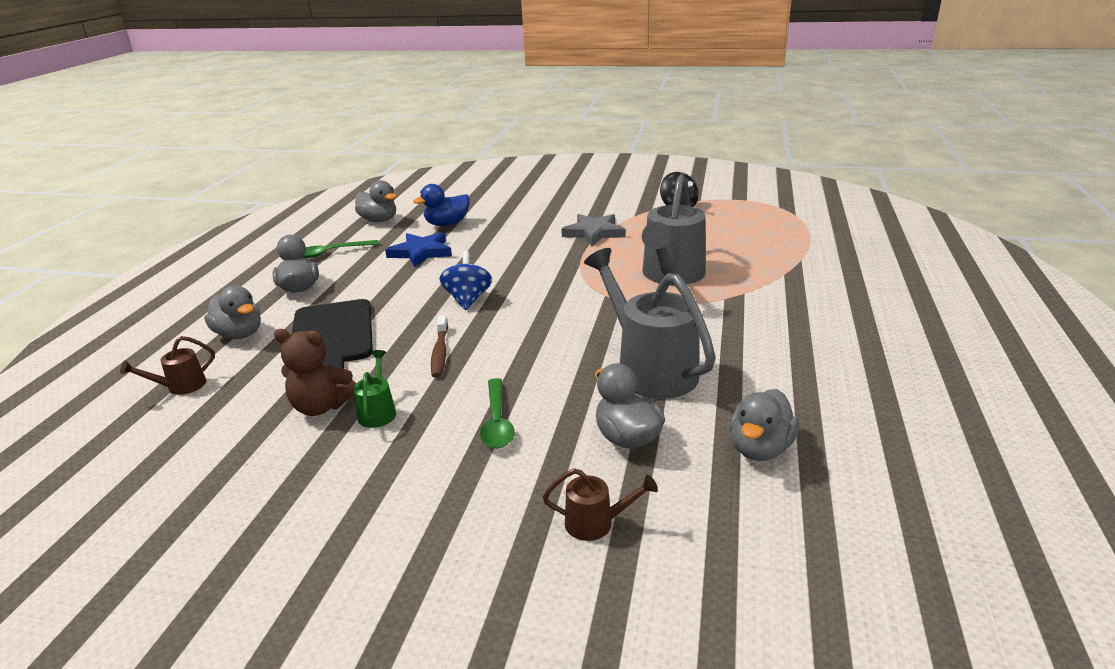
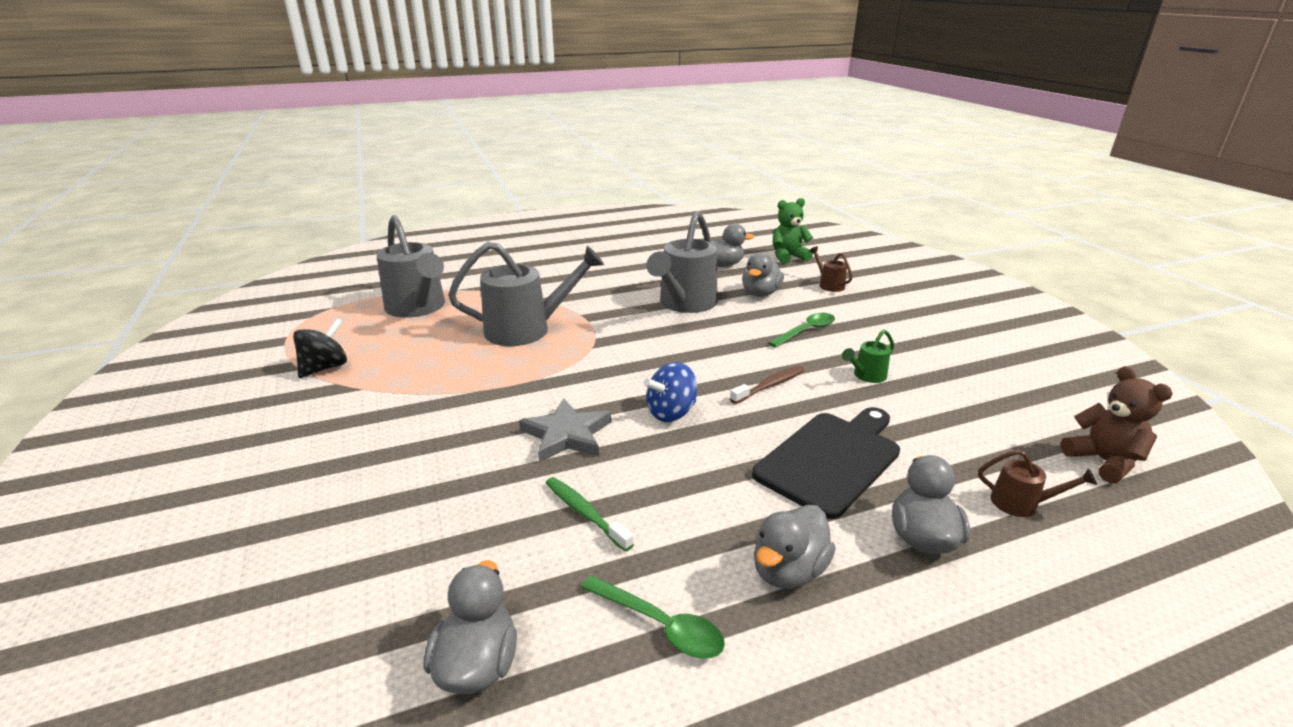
camera: 125 degrees left, 0 degrees up
brown teddy bear [274,329,356,416] -> brown teddy bear moved to [1061,366,1173,483]
blue star [385,232,452,267] -> green toothbrush [546,477,634,552]
blue duck [413,184,470,226] -> none
grey star [561,214,626,246] -> grey star moved to [519,398,611,462]
none -> grey watering can [377,215,445,318]
none -> green teddy bear [773,198,813,264]

